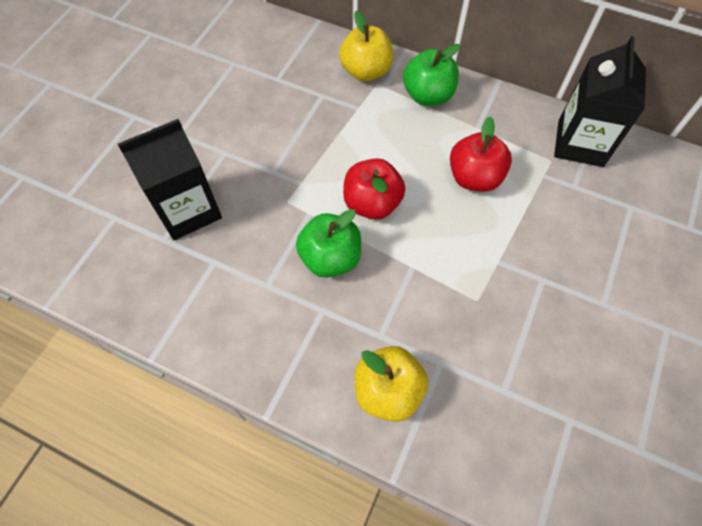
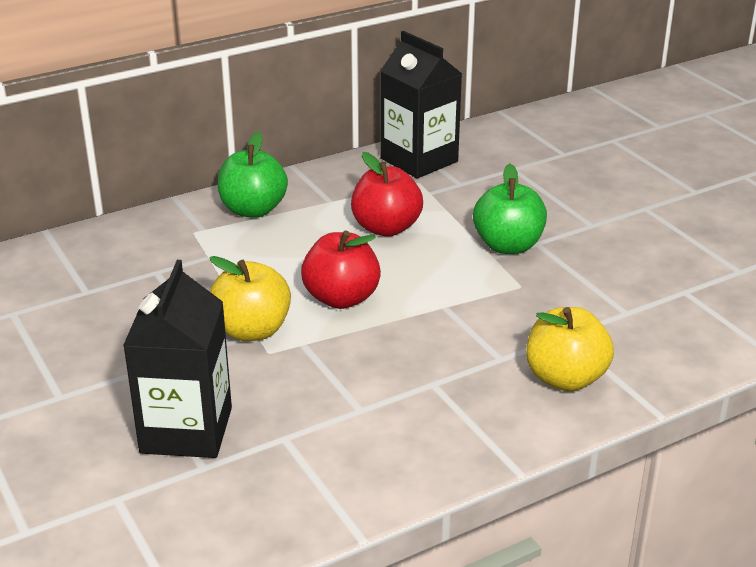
camera: 55 degrees left, 30 degrees down
green apple [296,209,361,278] -> green apple moved to [473,164,547,254]
yellow apple [339,11,393,81] -> yellow apple moved to [209,256,291,341]

